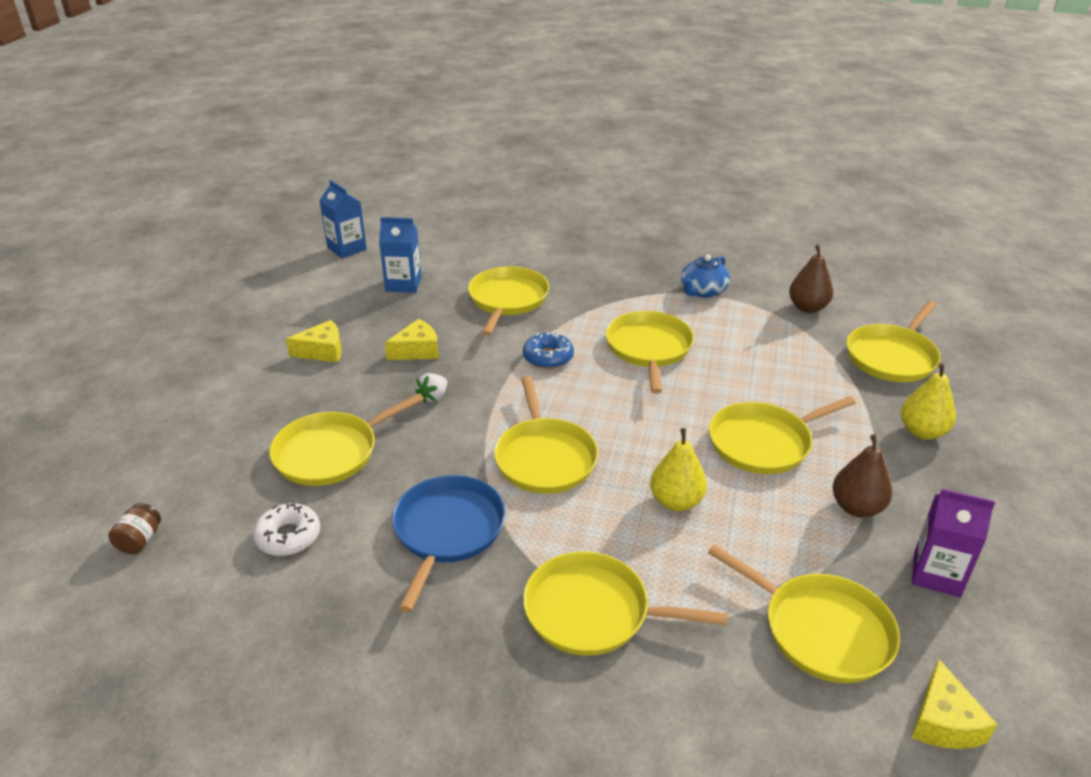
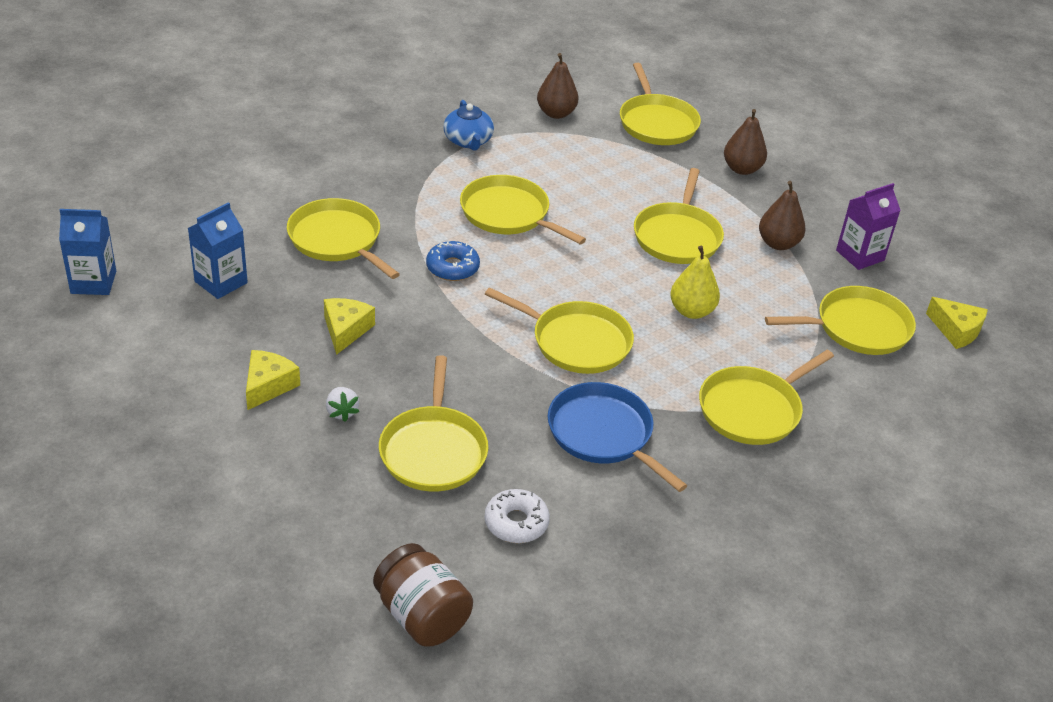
camera: 55 degrees left, 5 degrees up
brown jar [108,503,161,554] -> brown jar [373,543,473,647], size x1.89
white strawberry [415,373,447,403] -> white strawberry moved to [326,387,359,422]
yellow pear [901,363,956,440] -> brown pear [724,109,767,175]

